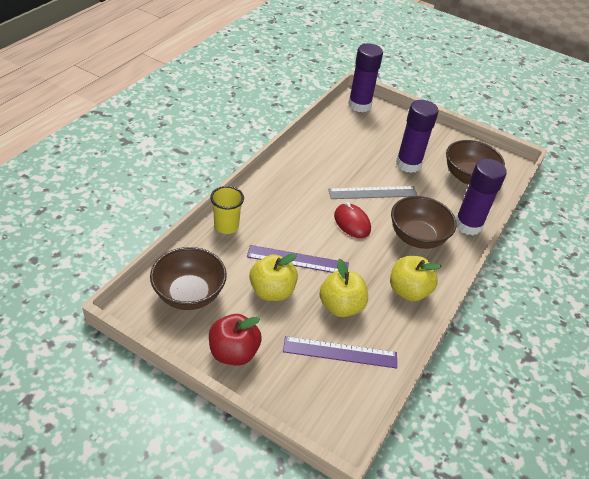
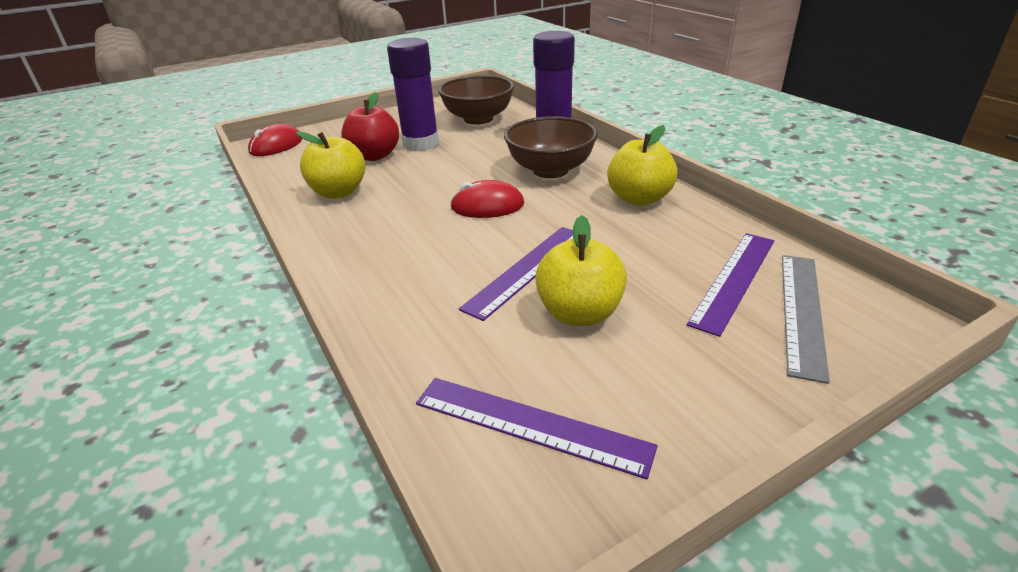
camera: 55 degrees left, 10 degrees down
brown bowl [150,247,227,310] -> purple ruler [416,378,658,479]
red apple [209,314,262,365] -> red apple moved to [341,92,399,161]
yellow cup [210,186,244,234] -> none
yellow apple [320,259,368,317] -> yellow apple moved to [296,131,365,199]
grey ruler [328,186,418,199] -> grey ruler moved to [782,255,830,384]
purple glue stick [348,43,383,112] -> red mouse [248,124,302,156]

